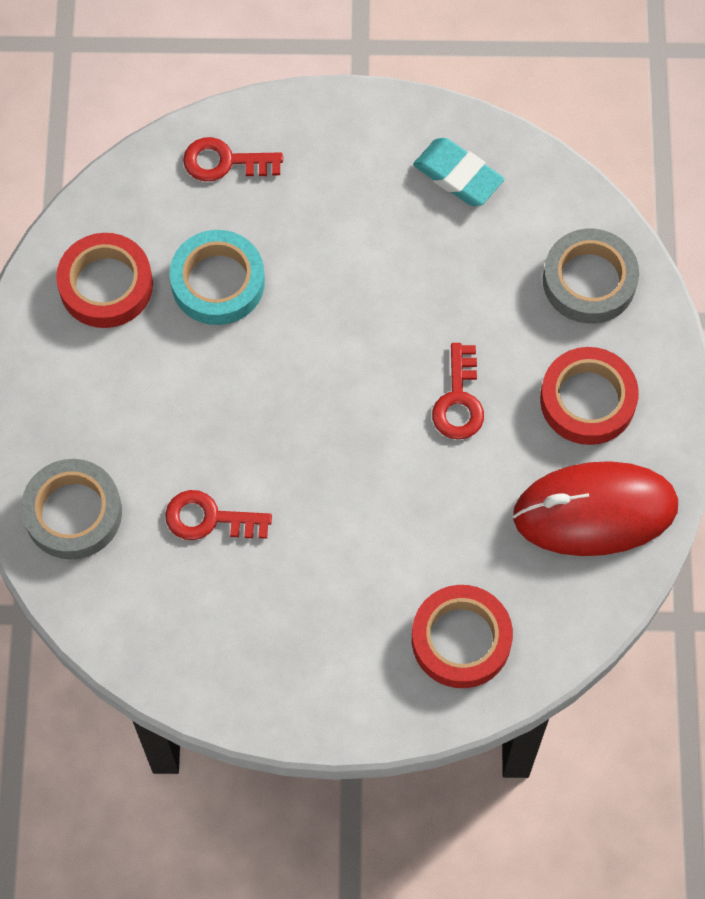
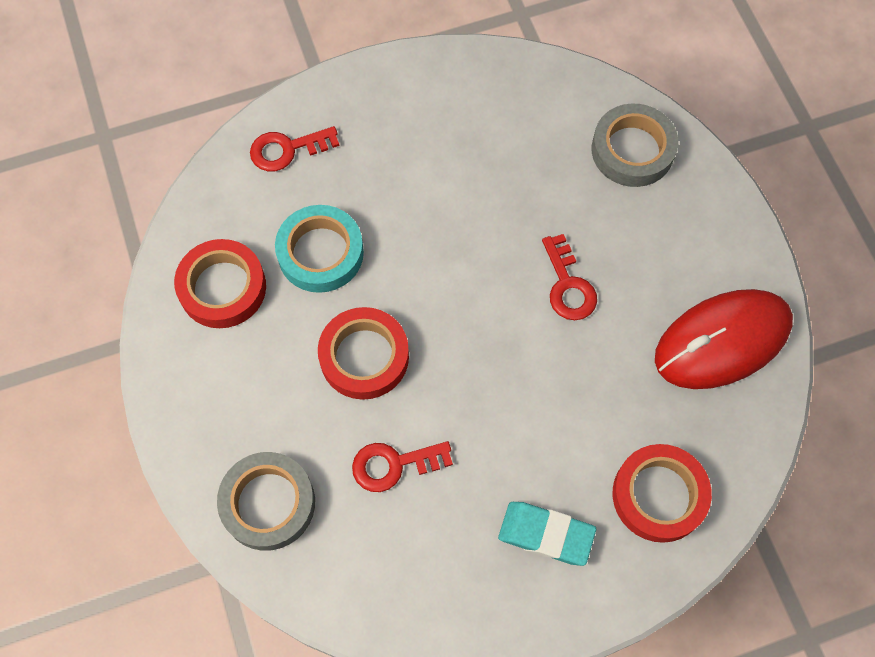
camera: 20 degrees left, 0 degrees up
turquoise eraser [413,138,504,206] -> turquoise eraser moved to [498,502,596,566]
red tape [540,347,639,445] -> red tape moved to [318,307,409,400]

